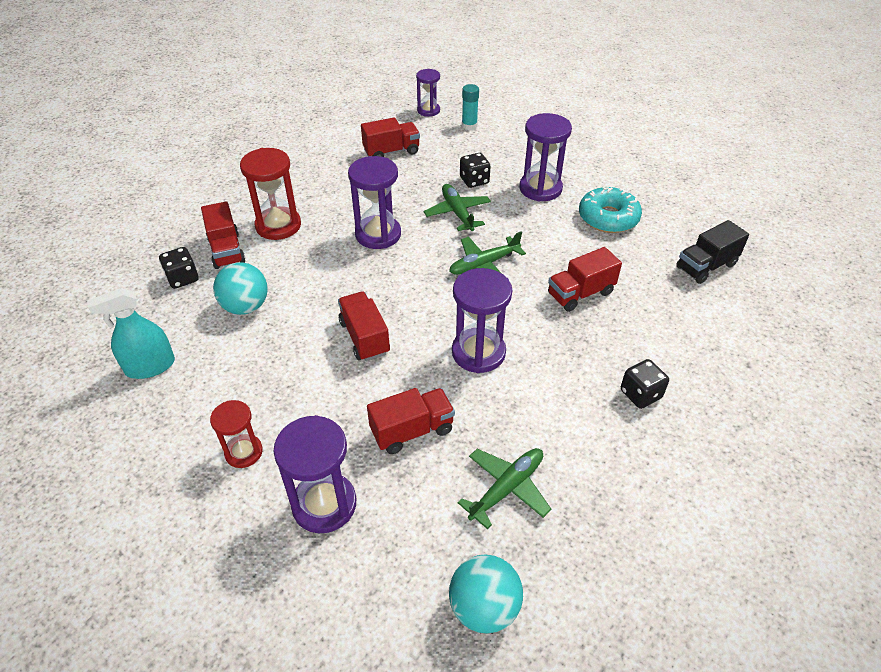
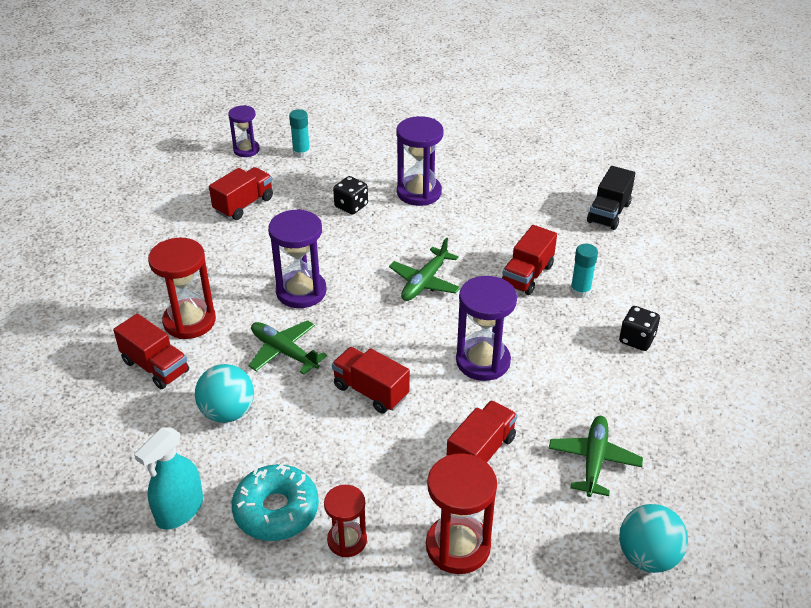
camera: 30 degrees left, 5 degrees down
black dice [159,247,199,289] -> none
purple hourglass [273,415,356,533] -> red hourglass [426,453,497,574]
green plane [424,184,491,231] -> green plane moved to [248,320,327,375]
turquoise donut [579,185,642,233] -> turquoise donut moved to [232,464,319,541]
none -> turquoise glue stick [570,244,598,298]

